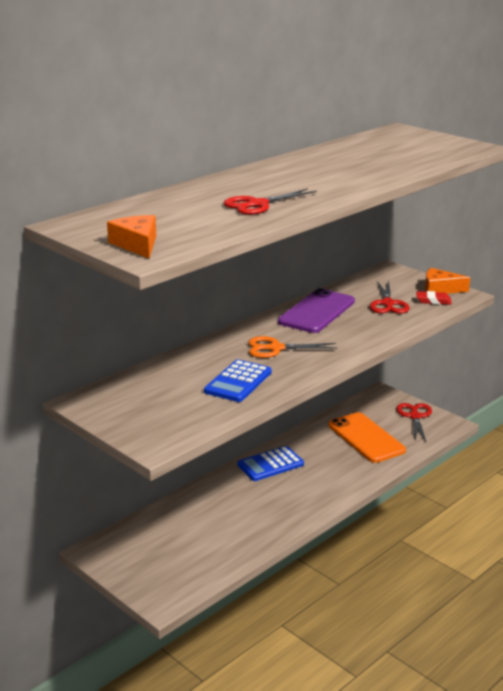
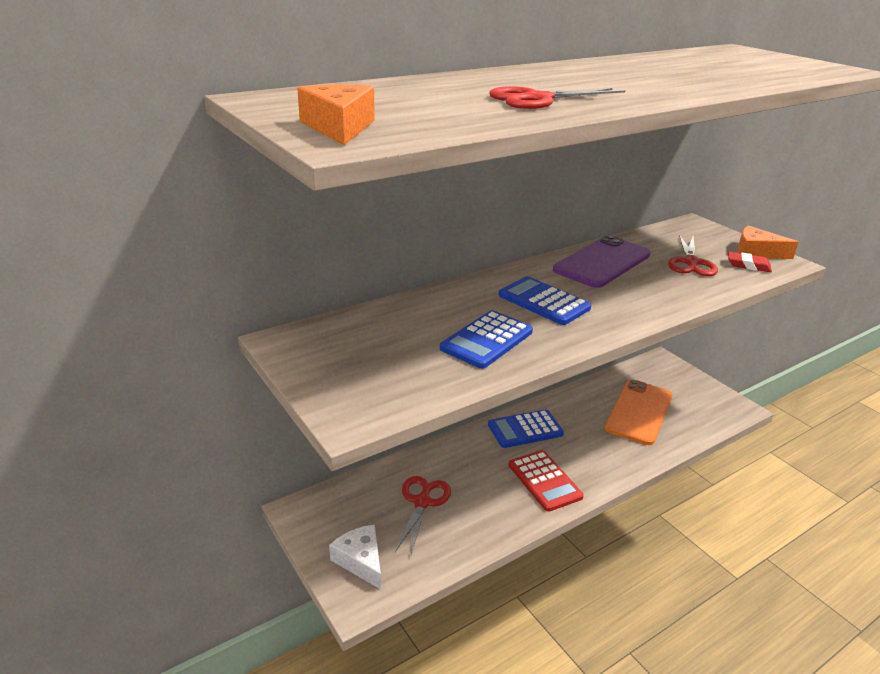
camera: 10 degrees right, 5 degrees up
orange scissors [248,336,337,358] -> blue calculator [498,276,591,325]
orange phone [328,412,406,463] -> orange phone turned 45 degrees clockwise [605,380,673,445]
red scissors [396,403,432,442] -> red scissors moved to [395,476,451,555]
none -> white cheese [329,524,381,589]
none -> red calculator [509,450,584,512]

